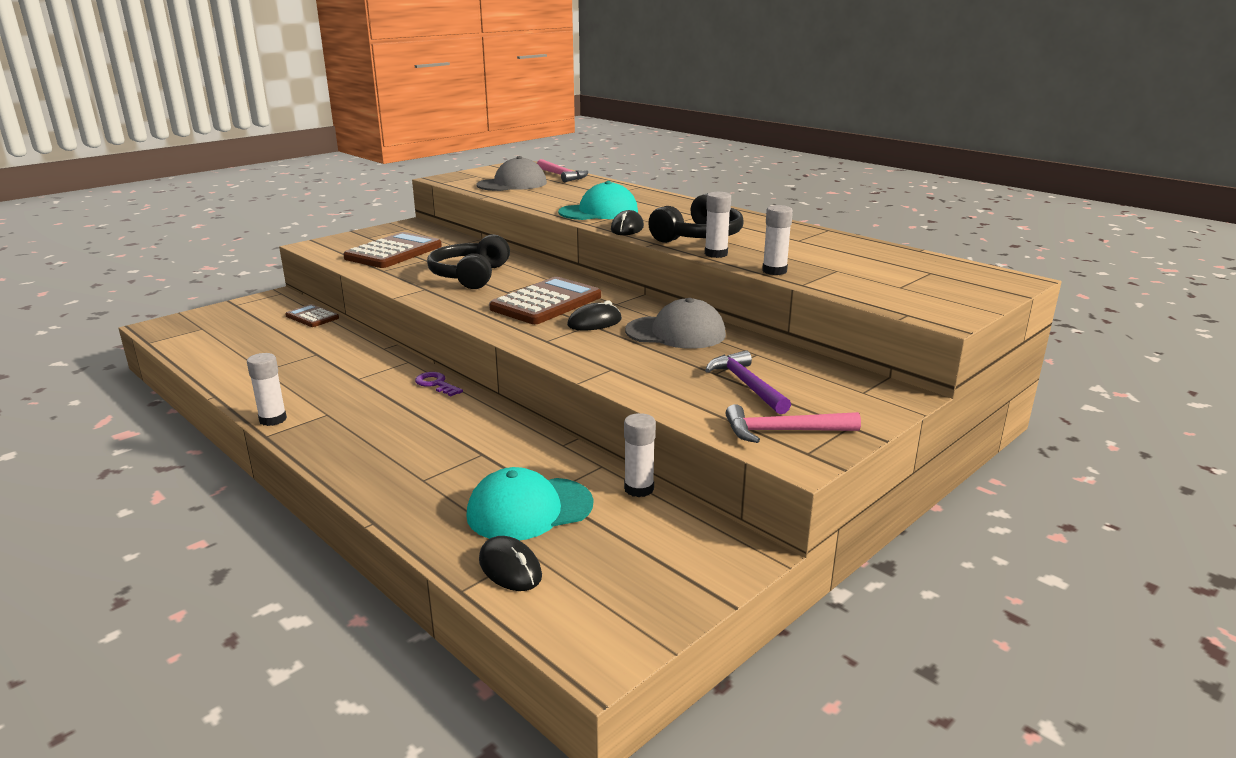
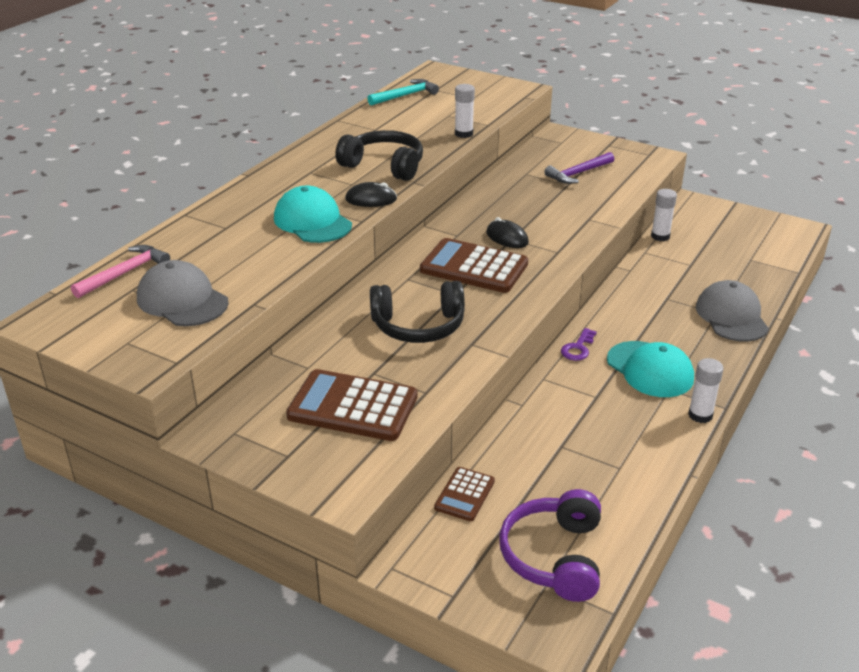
camera: 105 degrees left, 10 degrees up
turquoise cap [466,467,593,540] -> turquoise cap moved to [607,341,694,397]
black mouse [479,536,542,591] -> none
grey cap [625,298,726,349] -> grey cap moved to [696,280,769,342]
white glue stick [705,192,731,258] -> none
pink hammer [726,404,861,443] -> none
none -> turquoise hammer [367,79,439,106]
none -> purple headphones [499,489,601,602]

